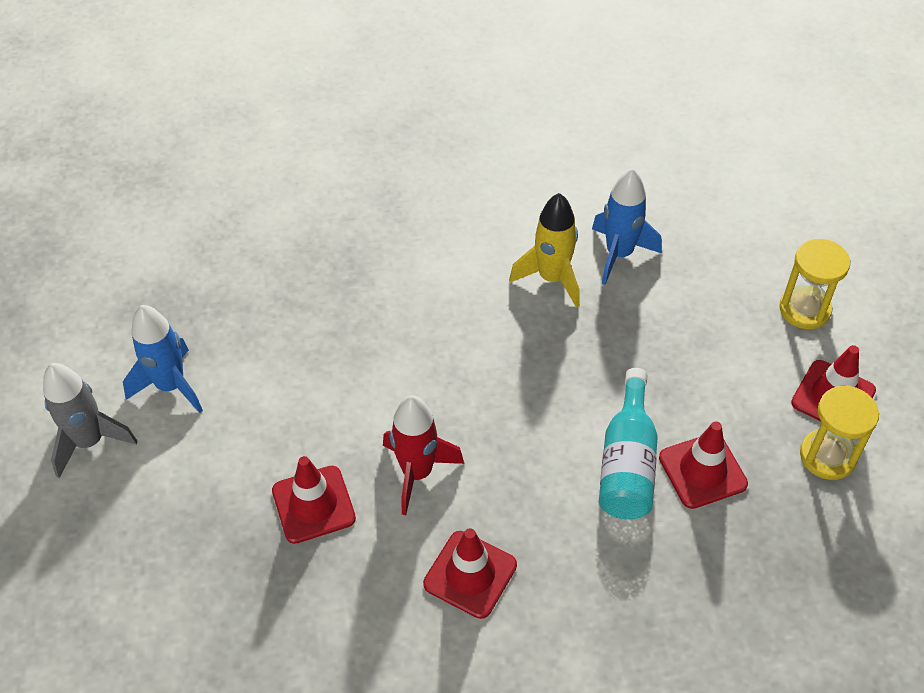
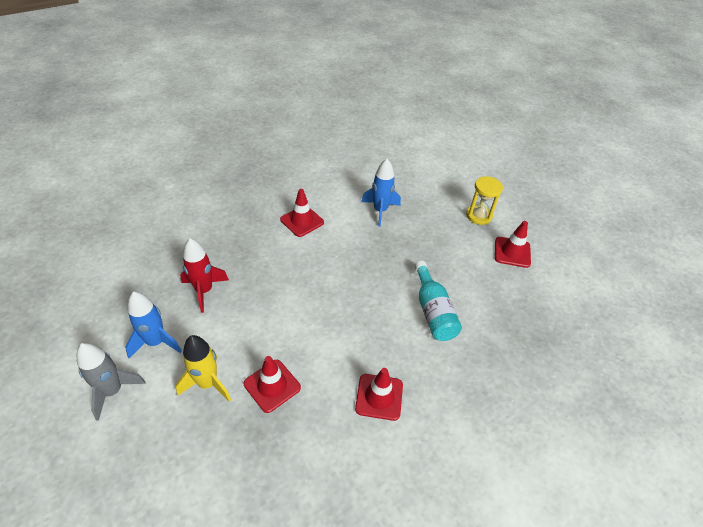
camera: 25 degrees left, 5 degrees down
red rocket [383,395,464,515] -> red rocket moved to [180,238,229,313]
yellow rocket [509,193,580,308] -> yellow rocket moved to [176,335,231,402]
red traffic cone [659,421,748,509] -> red traffic cone moved to [280,189,324,237]
yellow hourglass [800,385,879,480] -> none

